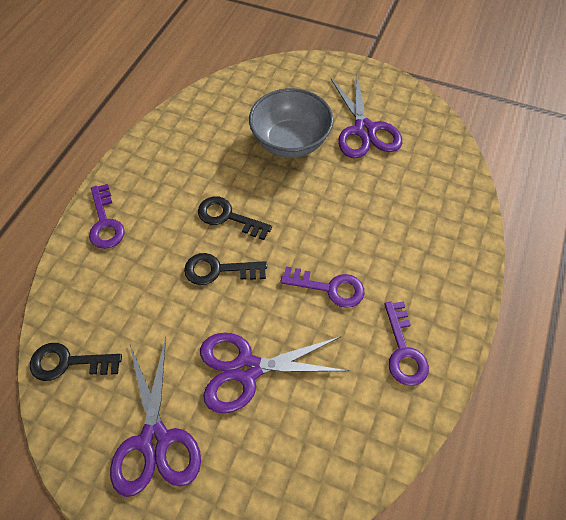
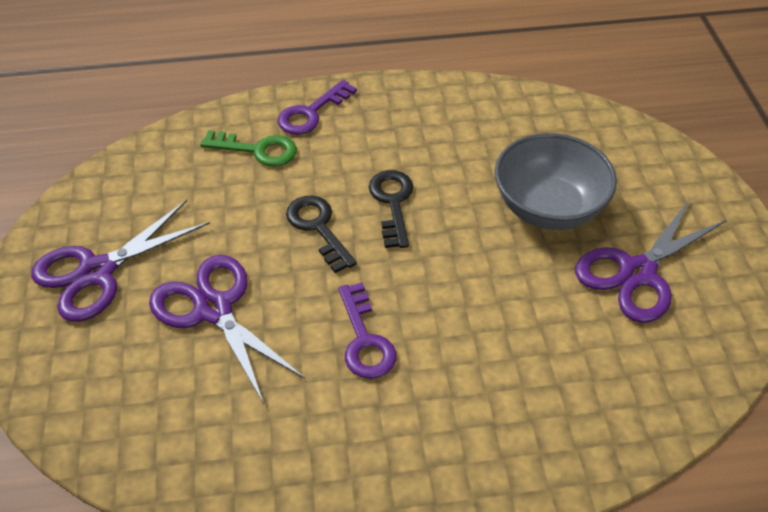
camera: 60 degrees right, 10 degrees down
black key [30,343,122,381] -> none
purple key [385,301,429,386] -> none
none -> green key [200,130,297,167]

